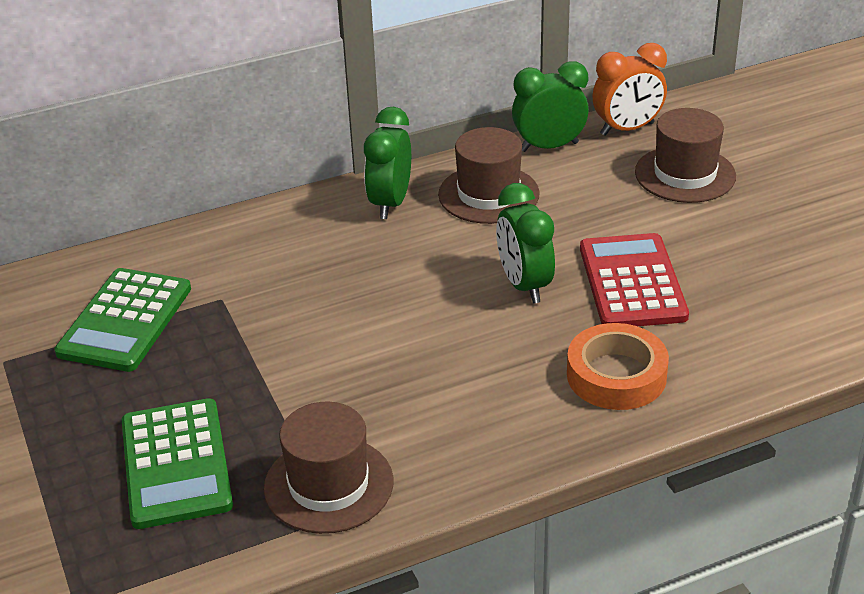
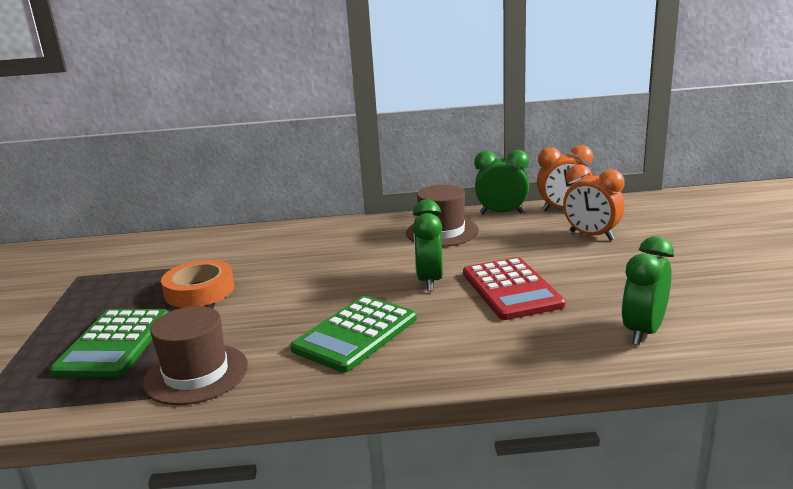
camera: 20 degrees right, 15 degrees down
green calculator [54,268,191,372] -> green calculator moved to [290,296,417,372]
green clock [364,106,411,219] -> green clock moved to [621,236,674,345]
orange tape [567,323,669,410] -> orange tape moved to [161,260,234,308]
red calculator [580,233,689,326] -> red calculator turned 150 degrees clockwise [463,257,566,320]
brown hat [635,108,736,203] -> orange clock [563,164,625,241]

